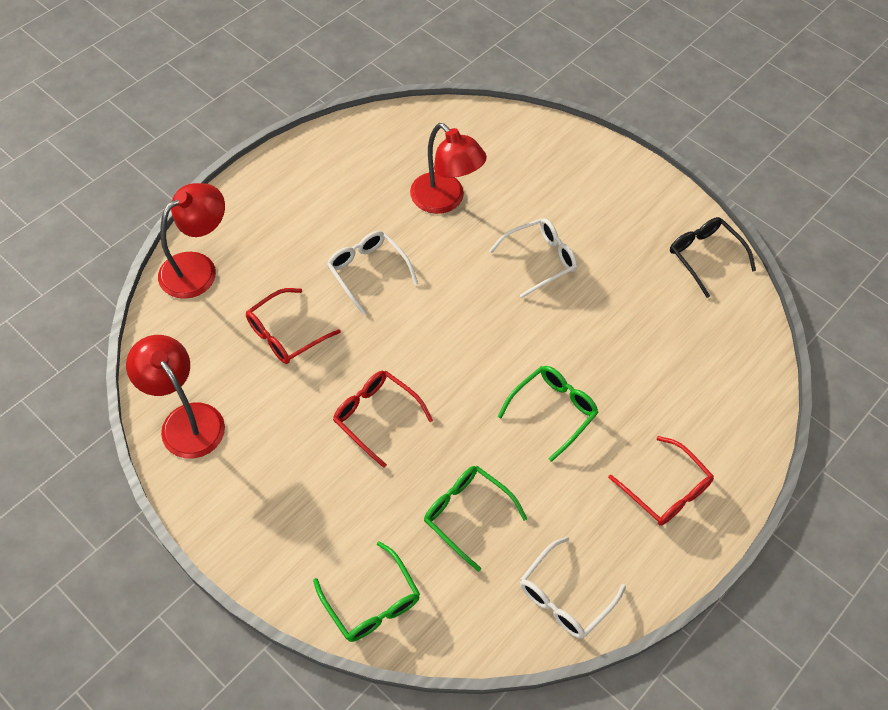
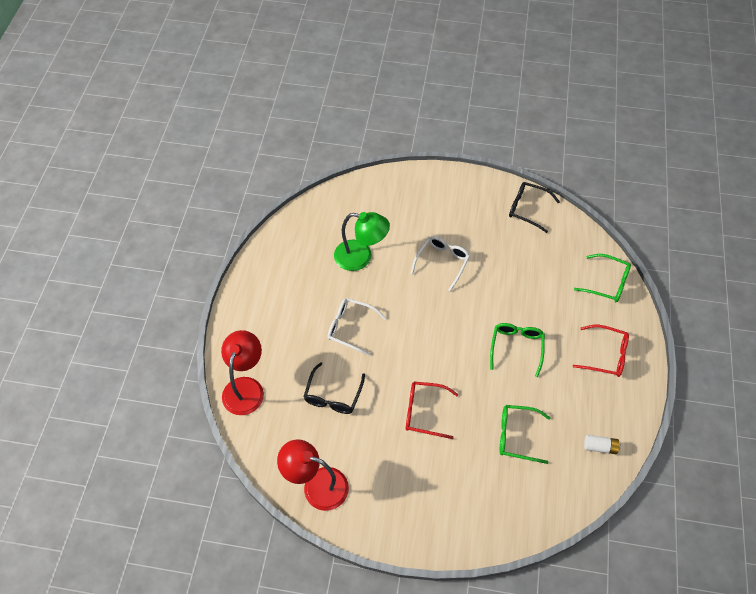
camera: 30 degrees left, 0 degrees up
red glasses [246,288,341,364] -> black glasses [303,362,365,414]
green glasses [313,541,420,642] -> green glasses moved to [574,254,631,302]
red lamp [410,123,487,214] -> green lamp [334,212,390,271]
white glasses [520,536,626,639] -> white battery [584,435,621,454]

